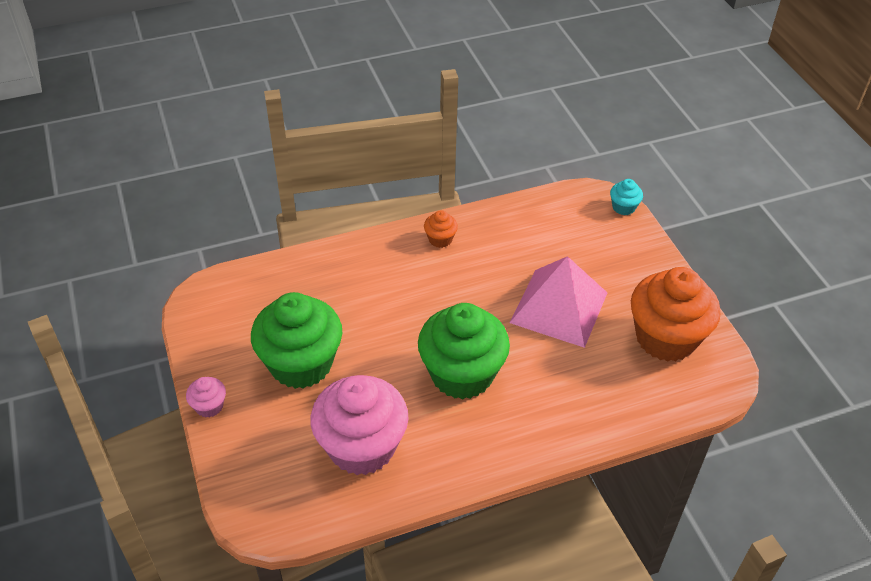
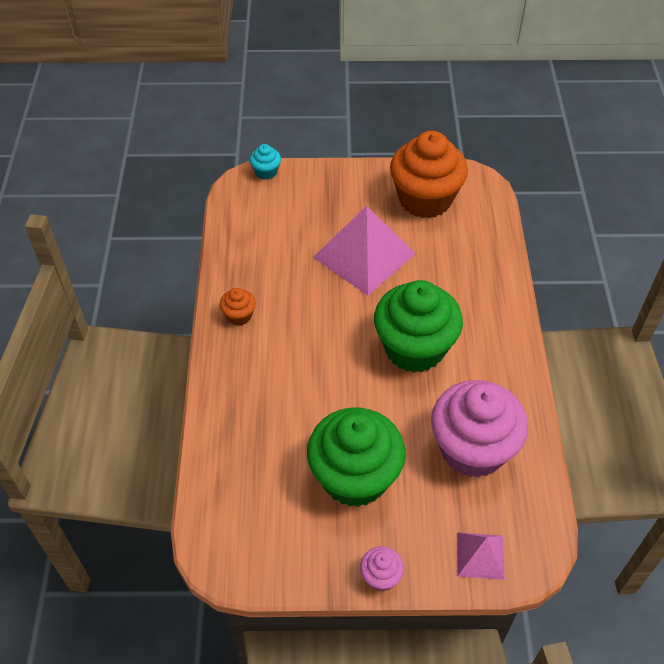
camera: 70 degrees left, 5 degrees up
none -> pink pyramid [457,532,505,580]

